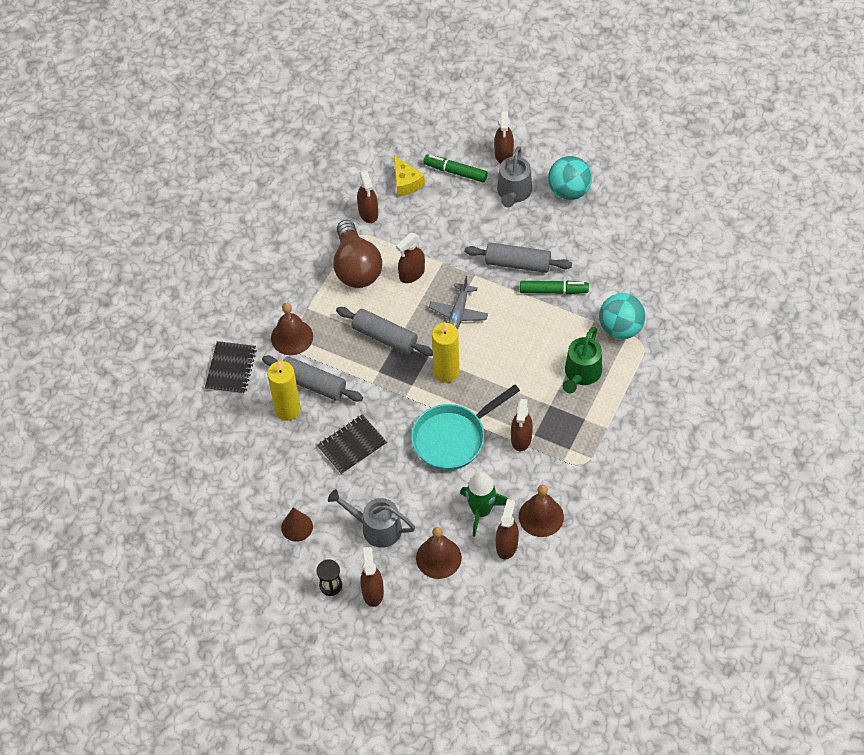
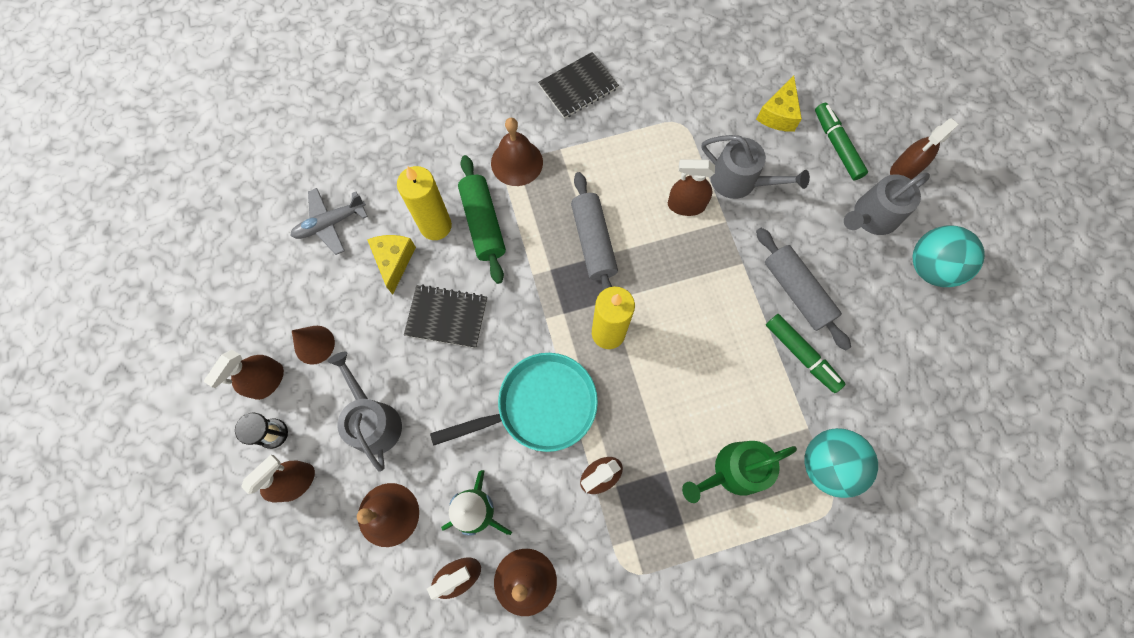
camera: 45 degrees right, 15 degrees up
black notebook [205,341,257,394] -> black notebook moved to [538,52,619,119]
grey rolling pin [262,356,363,402] -> green rolling pin [458,155,506,284]
brown light bulb [333,220,382,288] -> none
brown spray bottle [357,170,378,223] -> brown spray bottle moved to [204,350,284,400]
turquoise pan [411,385,520,470] -> turquoise pan turned 150 degrees clockwise [430,353,598,452]
grey plane [429,276,488,330] -> grey plane moved to [290,188,368,255]
none -> yellow cheese [367,235,416,295]
none -> grey watering can [702,135,810,199]

